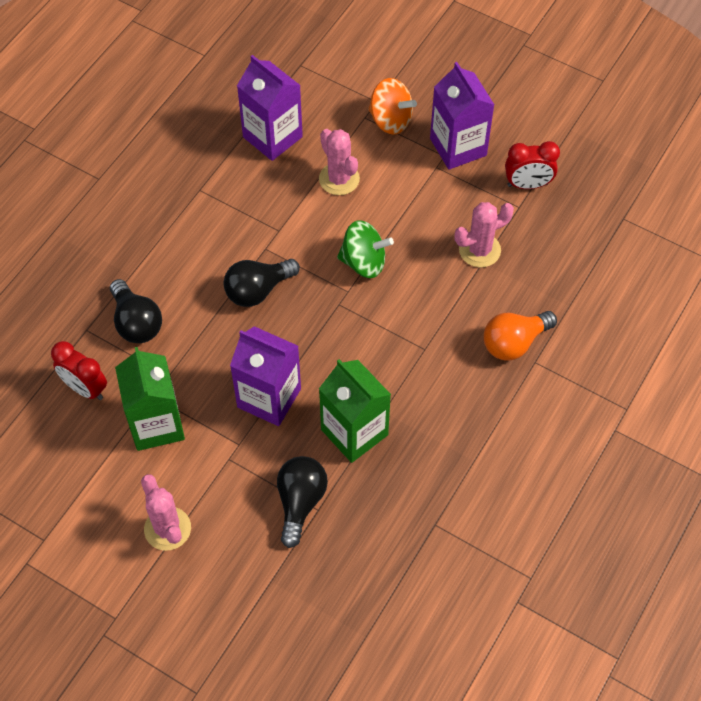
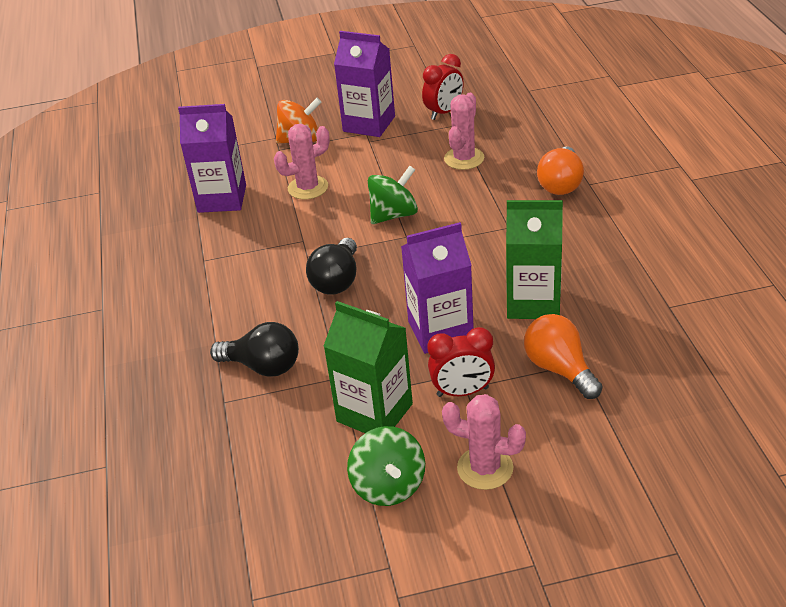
camera: 40 degrees left, 20 degrees down
red clock [51,341,107,400] -> red clock moved to [428,327,495,397]
black light bulb [277,456,328,548] -> orange light bulb [524,314,603,399]
pink cactus [319,129,360,195] -> pink cactus turned 45 degrees counterclockwise [274,124,330,199]
none -> green spinning top [347,426,425,506]

